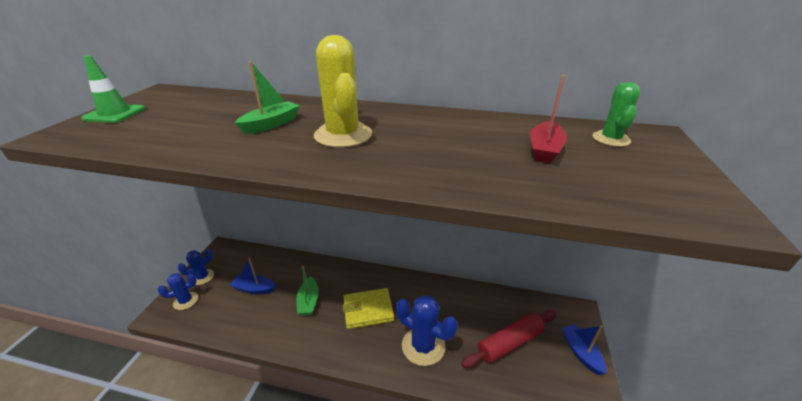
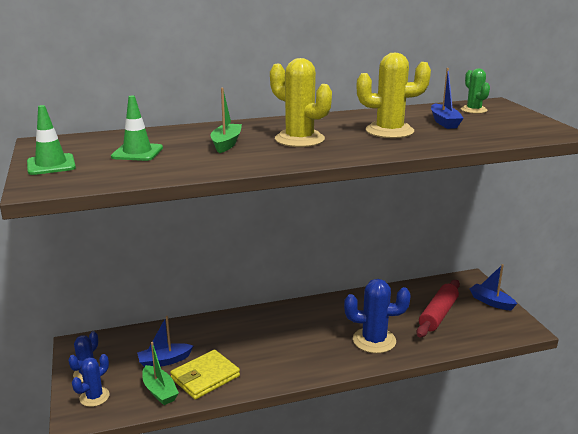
camera: 30 degrees left, 10 degrees down
green boat [296,266,319,316] -> green boat moved to [142,342,179,405]
yellow wallet [343,288,394,329] -> yellow wallet moved to [170,350,240,400]
red boat [530,75,567,163] -> blue boat [431,68,464,129]
none -> green traffic cone [111,96,163,161]
none -> yellow cactus [357,53,431,138]

